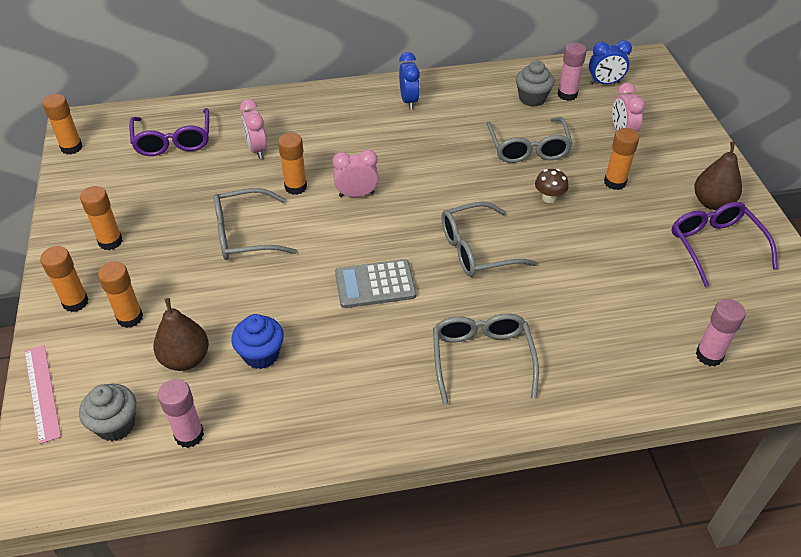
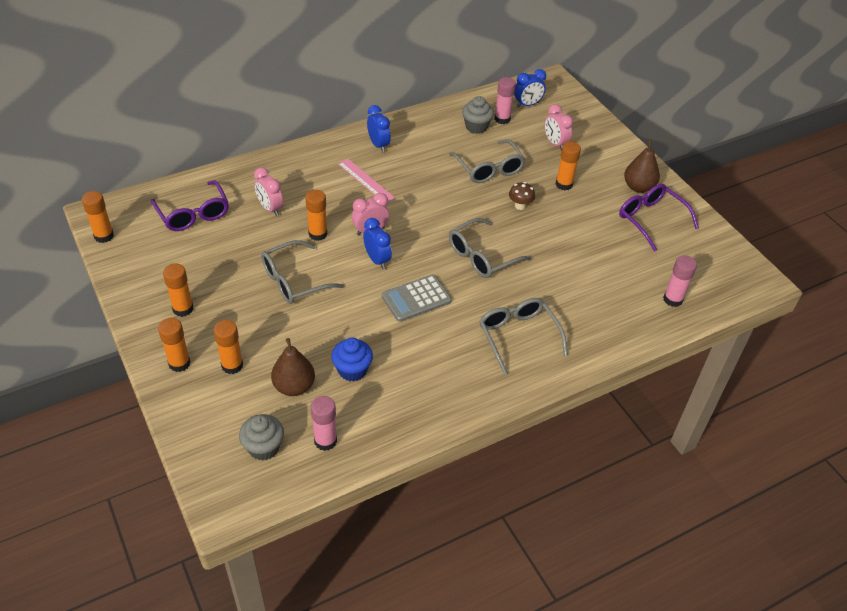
camera: 20 degrees left, 0 degrees up
pink ruler [24,345,61,444] -> pink ruler moved to [338,159,395,202]
none -> blue clock [363,218,392,269]

